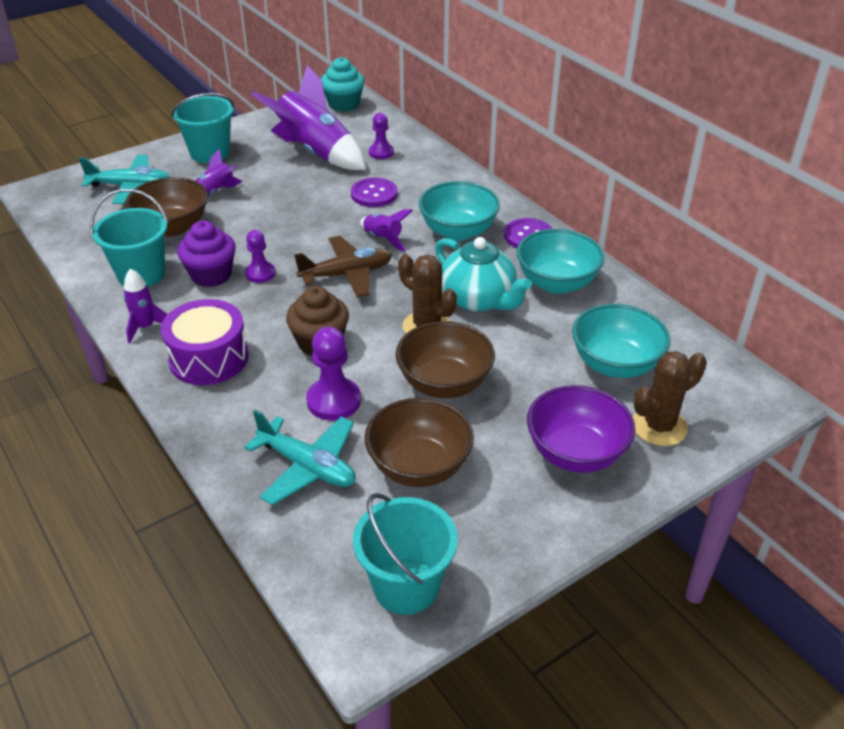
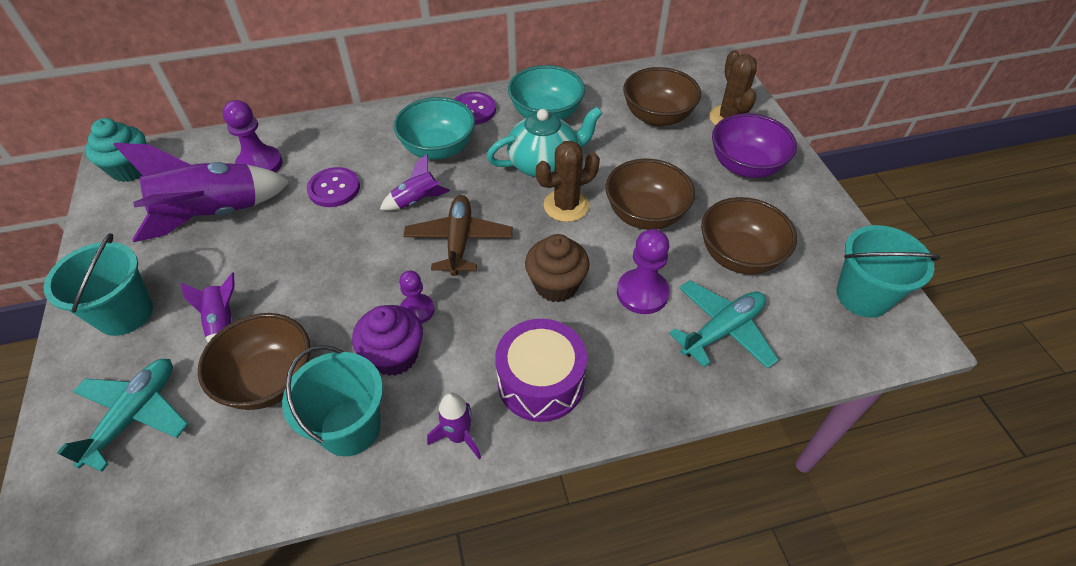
camera: 70 degrees left, 10 degrees up
purple pawn [369,113,394,159] -> purple pawn [222,100,283,172], size x1.55
turquoise bowl [572,304,671,378] -> brown bowl [623,67,701,126]

